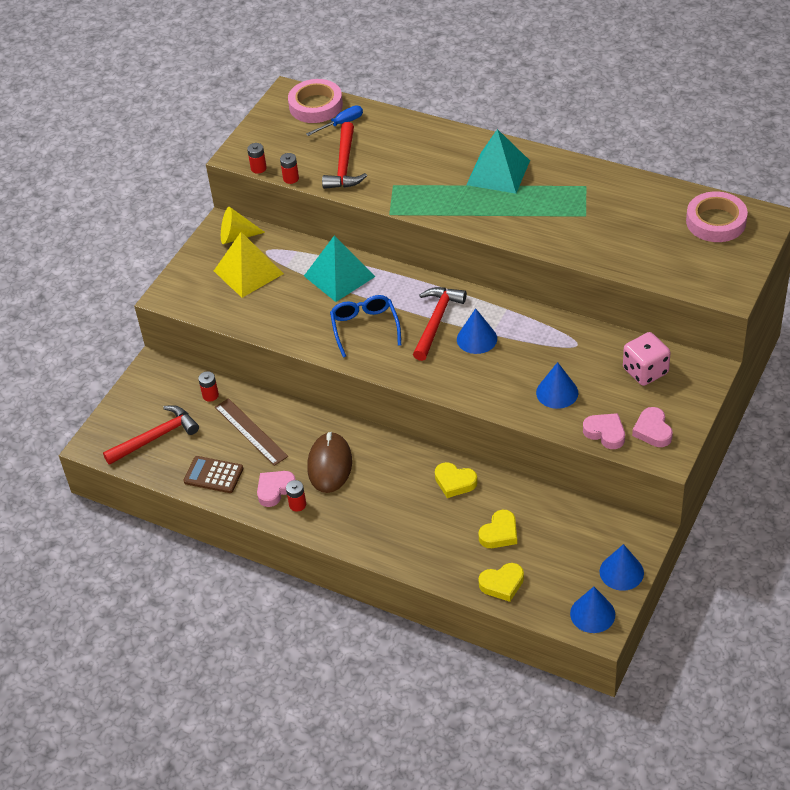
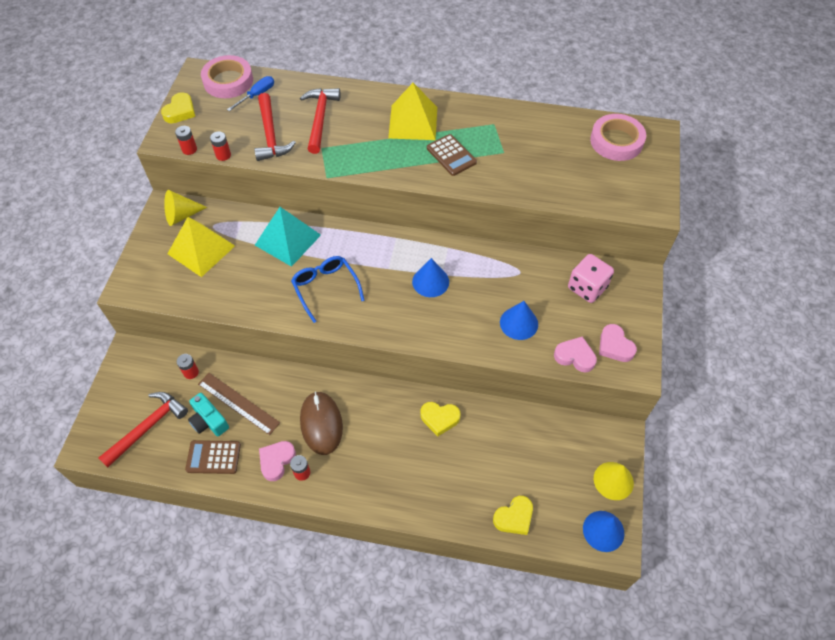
camera: 20 degrees left, 10 degrees up
red hammer [413,287,467,361] -> red hammer moved to [300,88,340,154]
turquoise pyramid [467,129,530,194] -> yellow pyramid [388,83,437,140]
yellow heart [479,510,517,548] -> yellow heart moved to [161,92,195,123]
blue cone [600,544,644,591] -> yellow cone [594,462,634,500]
none -> turquoise camera [188,393,229,436]
none -> brown calculator [427,134,477,176]

